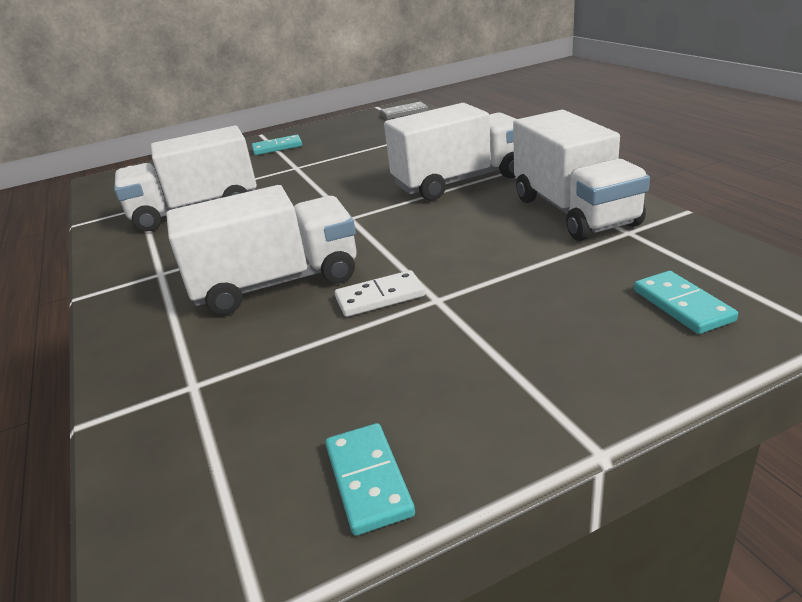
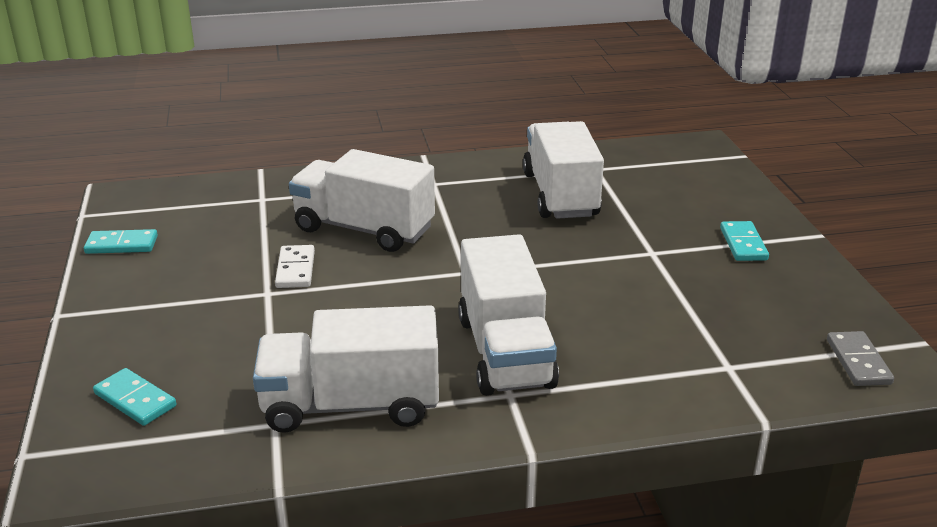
camera: 100 degrees right, 0 degrees up
white truck [166,185,357,315] -> white truck turned 120 degrees clockwise [289,149,435,252]
turquoise domino [634,271,738,334] -> turquoise domino turned 45 degrees clockwise [93,368,176,426]

